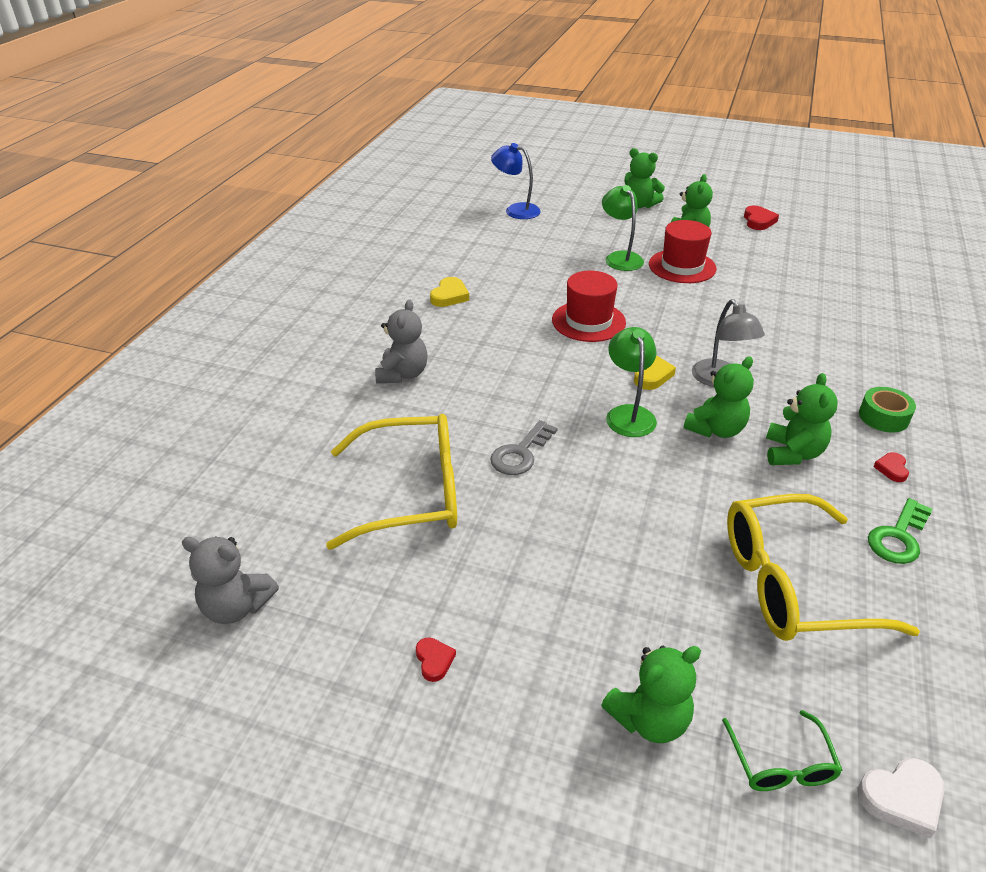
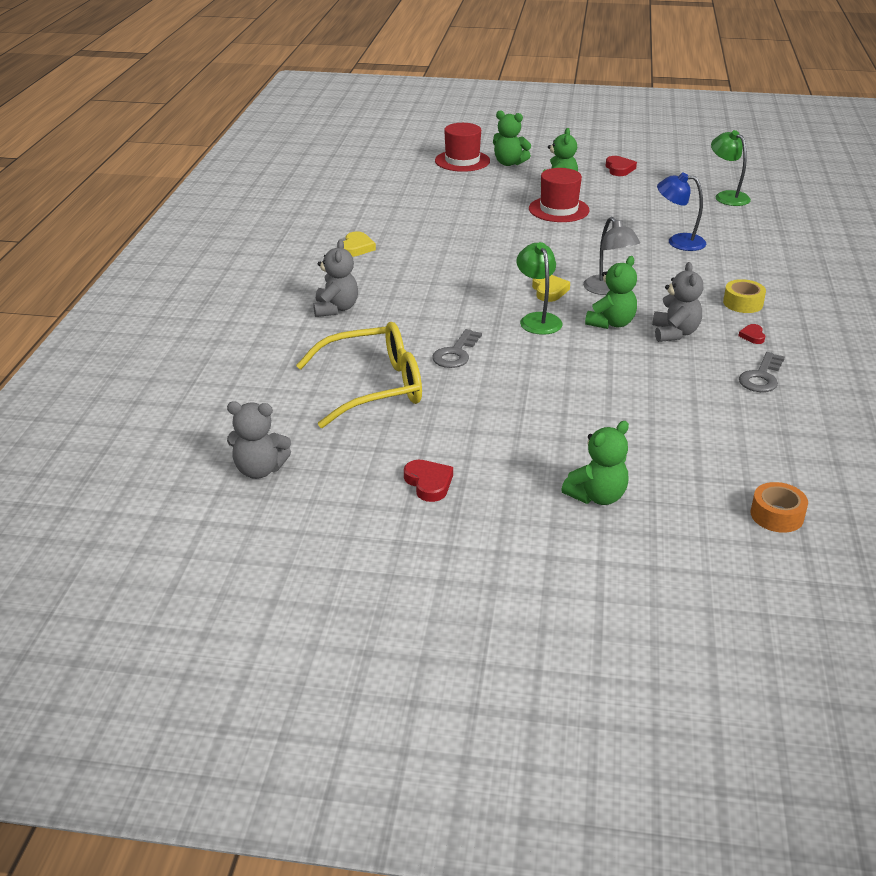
camera: 10 degrees left, 5 degrees down
red heart [416,637,456,682] -> red heart [404,460,453,502], size x1.59
blue lamp [491,143,541,219] -> blue lamp moved to [657,172,706,251]
red hat [552,271,626,342] -> red hat moved to [435,123,490,172]
green lamp [602,185,644,271] -> green lamp moved to [711,130,751,206]
green glasses [722,710,842,791] -> none
yellow glasses [727,494,920,641] -> none
green teddy bear [766,373,838,465] -> grey teddy bear [652,262,703,342]
white heart [857,758,945,838] -> orange tape [750,482,808,533]
green tape [859,387,916,433] -> yellow tape [723,279,766,313]
green key [868,498,932,564] -> grey key [739,352,785,392]

